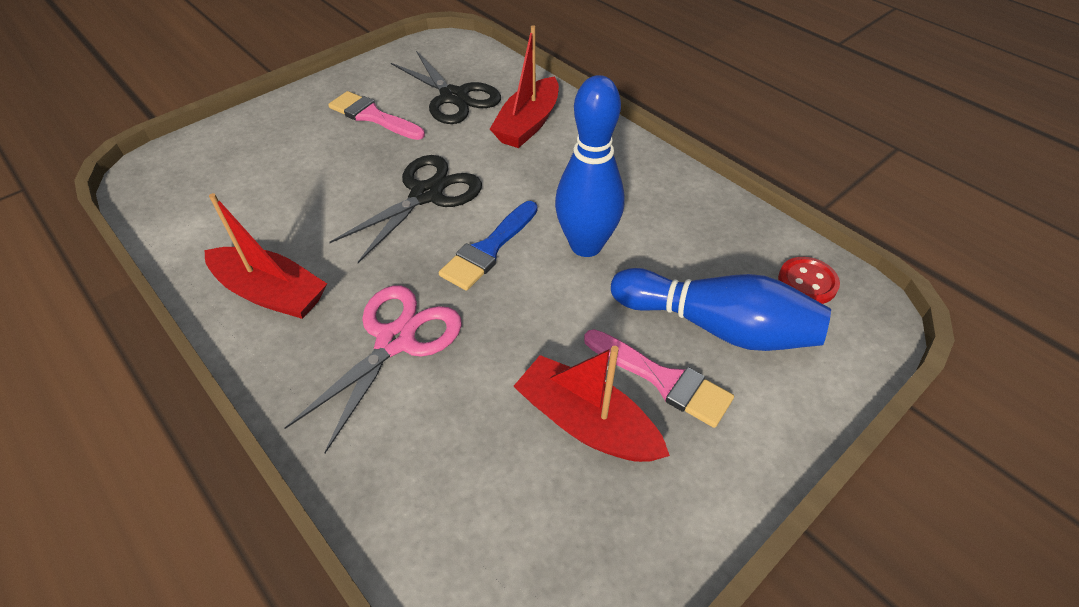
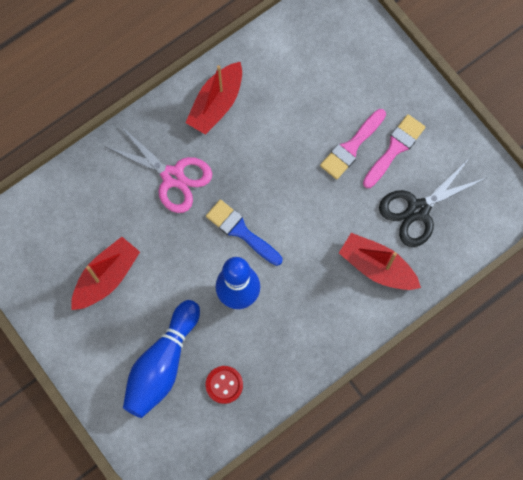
camera: 95 degrees right, 25 degrees up
black scissors [330,155,482,263] -> none
pink brush [584,329,734,428] -> pink brush moved to [320,109,386,180]
red button [778,257,840,304] -> red button moved to [206,366,243,404]

